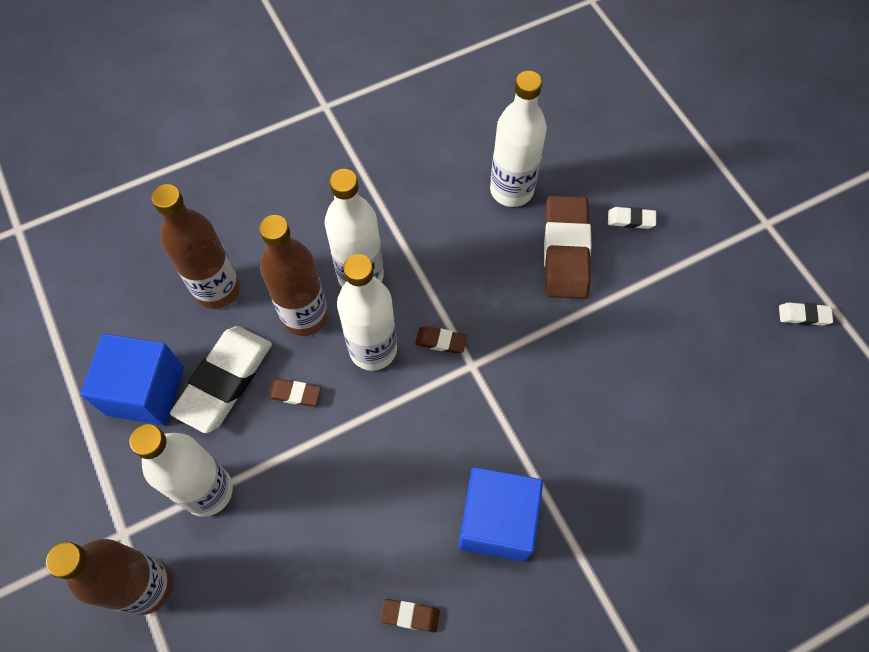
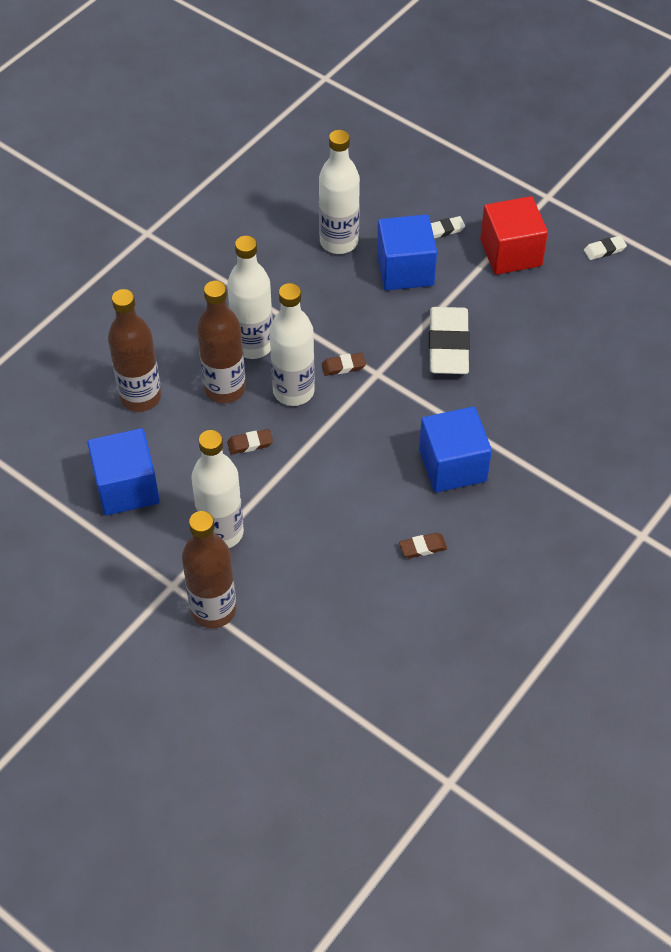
camera: 25 degrees left, 10 degrees down
white eraser [170,326,272,433] -> white eraser moved to [429,307,470,374]
brown eraser [544,196,592,299] -> blue cube [377,214,437,290]
none -> red cube [480,196,548,275]

